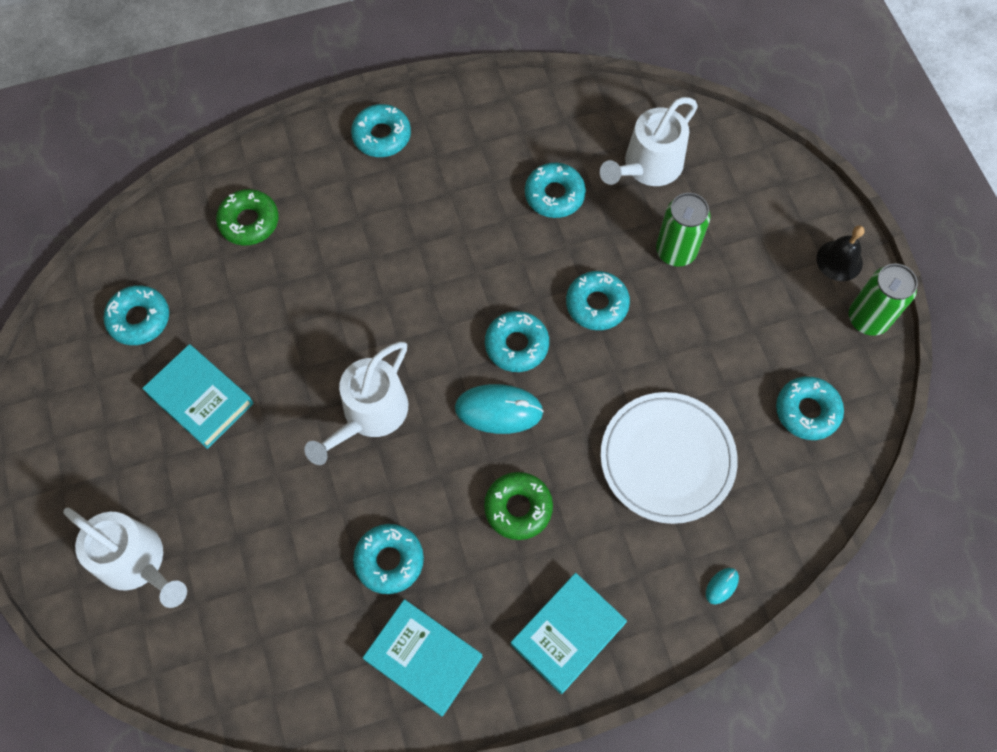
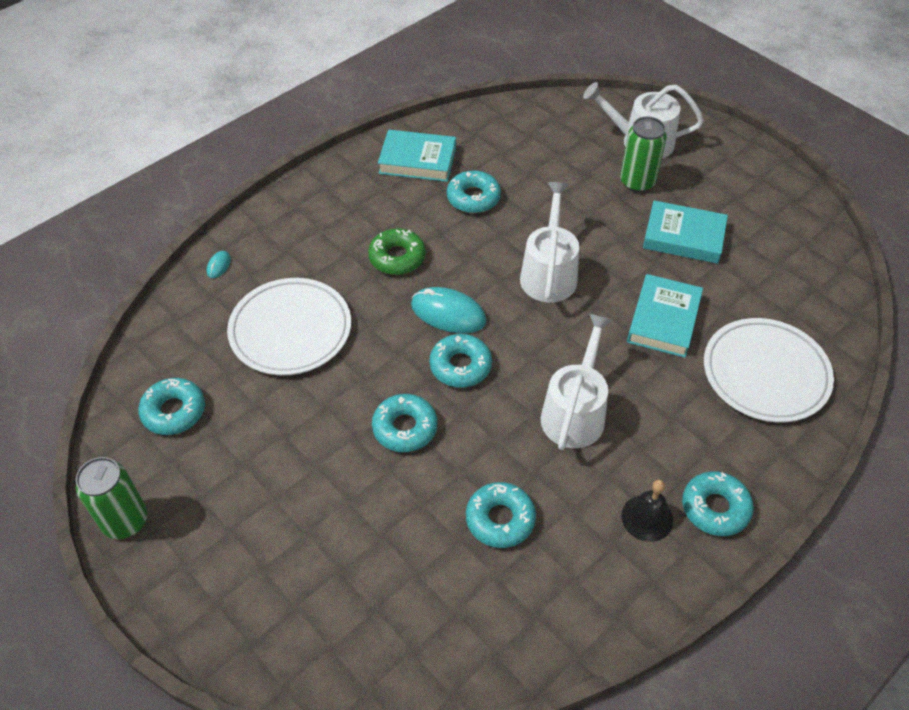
camera: 155 degrees right, 15 degrees down
turquoise donut [103,285,169,345] -> none
green donut [216,189,279,246] -> white plate [704,318,834,422]
turquoise mouse [455,384,544,434] -> turquoise mouse turned 45 degrees clockwise [411,287,487,333]
turquoise book [511,573,627,694] -> turquoise book moved to [627,274,703,358]
white watering can [600,97,698,186] -> white watering can moved to [541,314,612,450]
green can [656,193,710,267] -> green can moved to [620,116,667,193]
black bell [817,225,864,281] -> black bell moved to [621,480,673,542]

